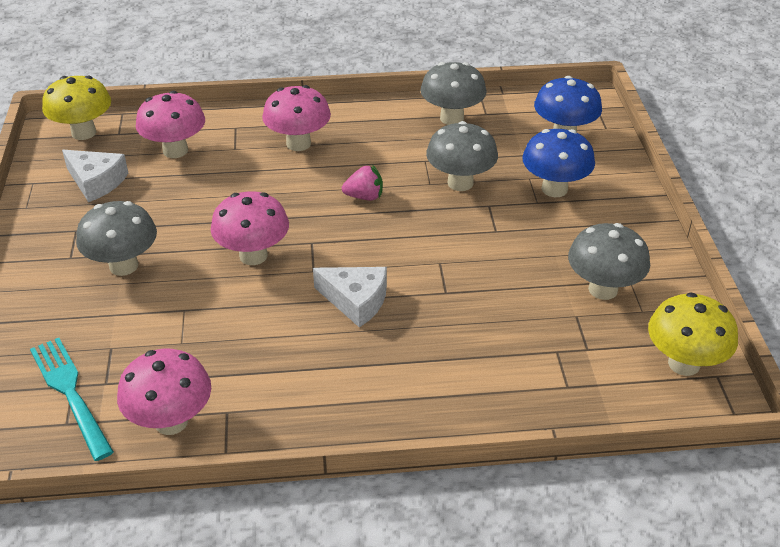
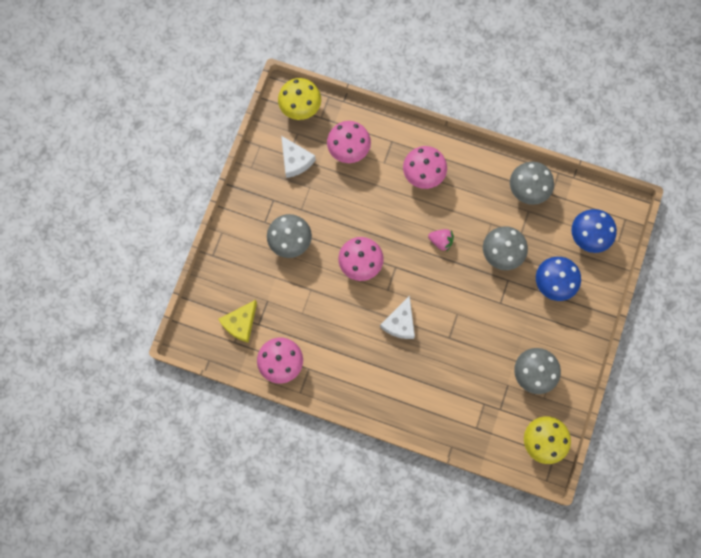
camera: 25 degrees right, 35 degrees up
turquoise fork [30,338,114,461] -> yellow cheese [218,300,257,343]
white cheese [313,267,387,327] -> white cheese turned 60 degrees clockwise [380,296,415,339]

